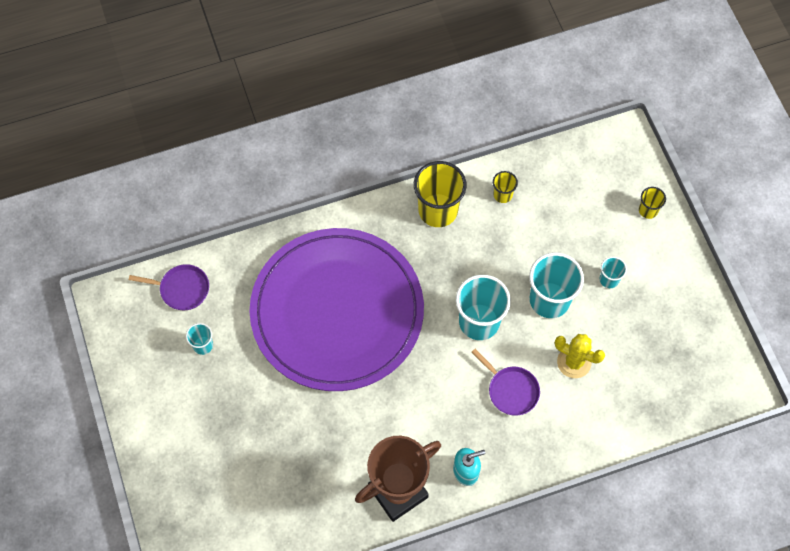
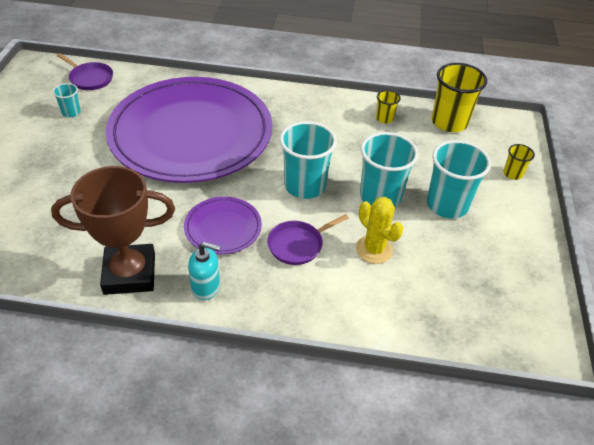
camera: 25 degrees right, 20 degrees down
yellow cup [414,161,467,227] -> yellow cup moved to [432,63,487,132]
purple pan [471,349,540,415] -> purple pan turned 75 degrees clockwise [267,214,349,265]
turquoise cup [600,257,627,288] -> turquoise cup [427,140,491,219], size x2.04
none -> purple plate [184,197,262,254]

